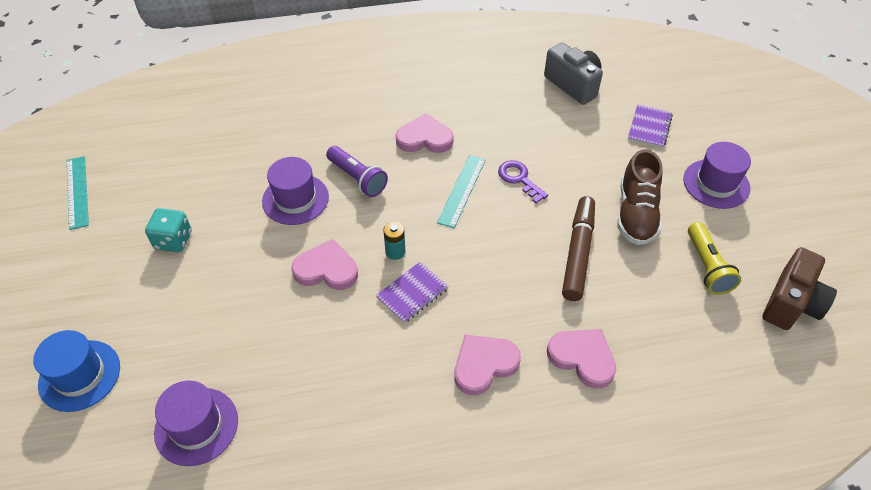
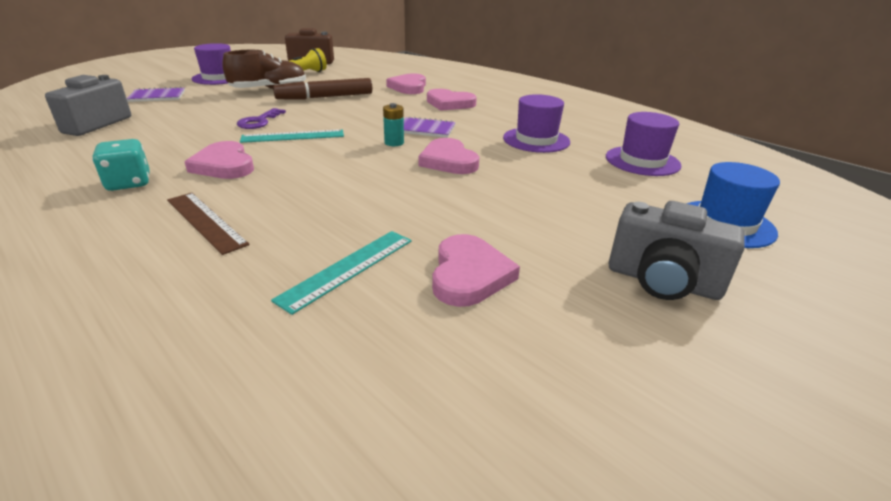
camera: 125 degrees left, 20 degrees down
turquoise ruler [67,156,89,230] -> turquoise ruler moved to [271,231,412,315]
turquoise dice [145,208,192,252] -> turquoise dice moved to [92,139,150,191]
purple hat [262,157,329,225] -> purple hat moved to [503,94,570,153]
purple flashlight [326,146,388,197] -> none
none -> brown ruler [167,193,250,255]
none -> pink heart [432,234,520,307]
none -> grey camera [608,201,745,300]

